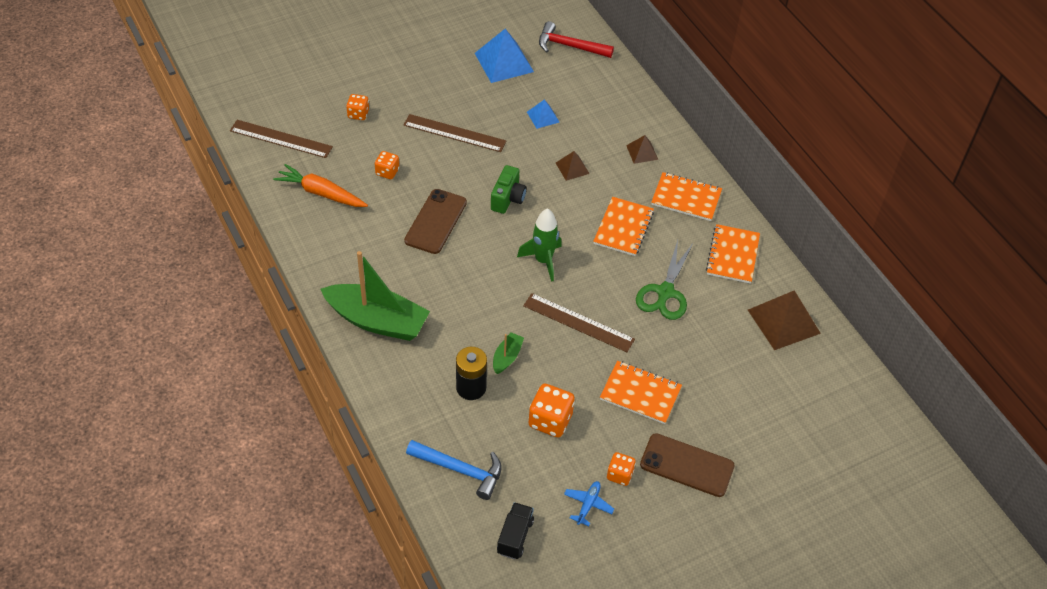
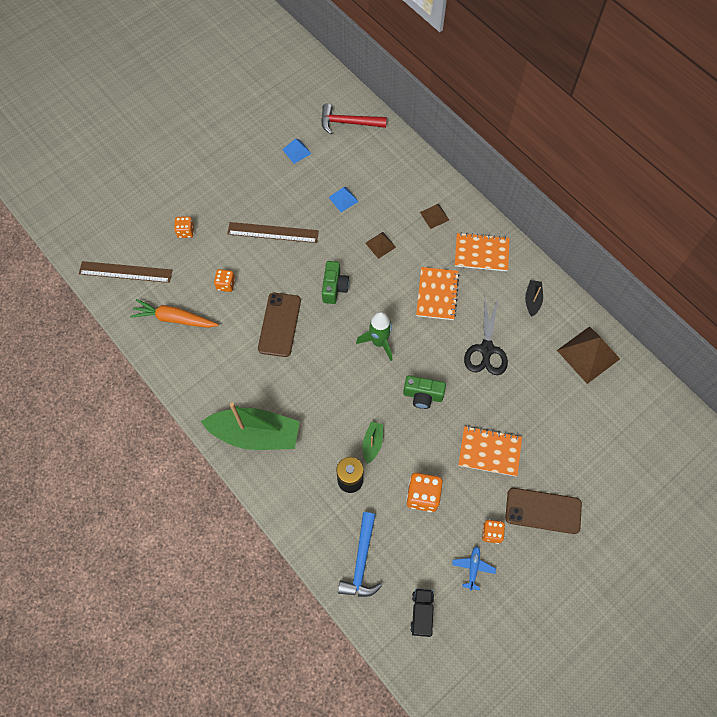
camera: 10 degrees left, 15 degrees up
blue hammer [406,440,501,500] -> blue hammer turned 90 degrees clockwise [338,512,382,597]
blue pyramid [475,29,534,83] -> blue pyramid [282,139,311,164], size x0.53
brown ruler [523,293,635,352] -> green camera [403,376,446,409]
green scissors [636,240,693,320] -> black scissors [464,297,508,375]
orange notebook [706,224,760,284] -> black boat [525,280,543,316]

